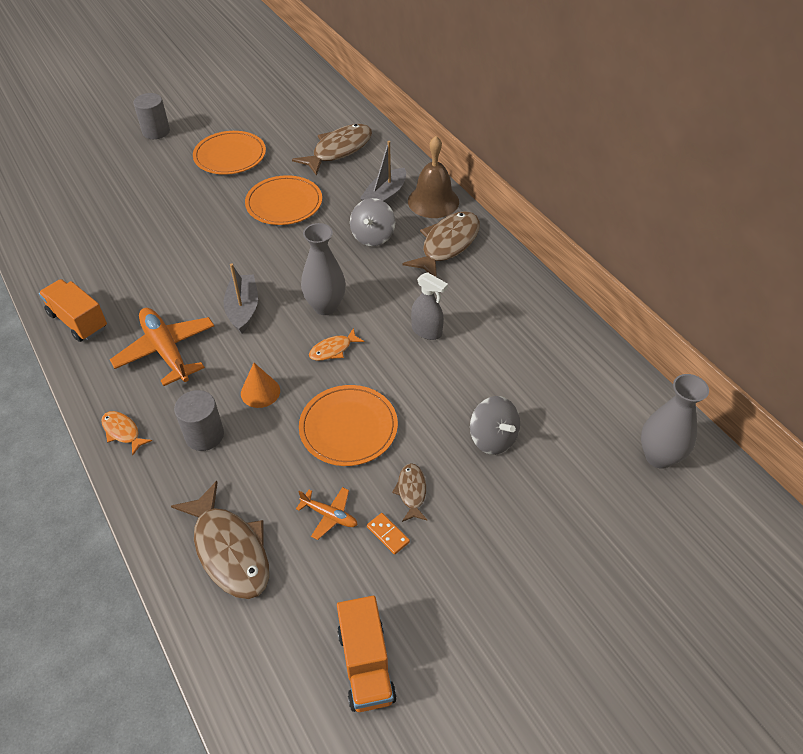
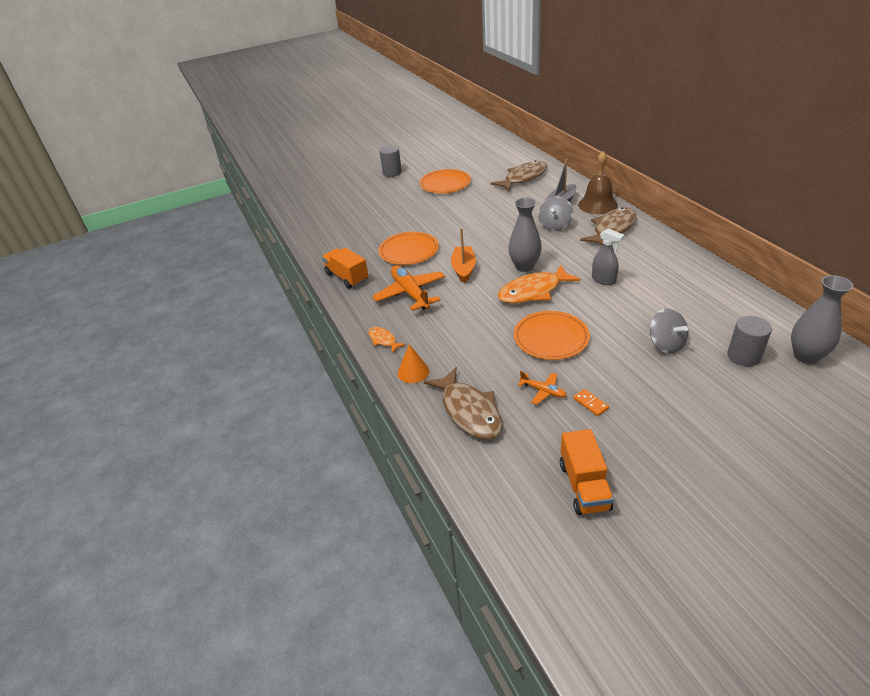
camera: 10 degrees right, 10 degrees down
grey cylinder [174,390,224,451] -> grey cylinder moved to [727,316,772,367]
grey boat [223,263,258,334] -> orange boat [451,228,476,283]
orange cone [241,363,280,408] -> orange cone moved to [398,344,429,383]
orange plate [245,175,322,225] -> orange plate moved to [378,232,439,265]
orange fish [309,328,365,361] -> orange fish [498,265,581,303], size x2.01
brown fish [392,463,428,522] -> none

